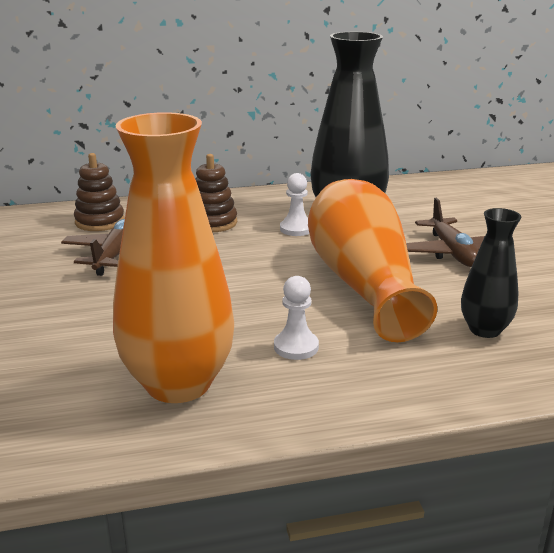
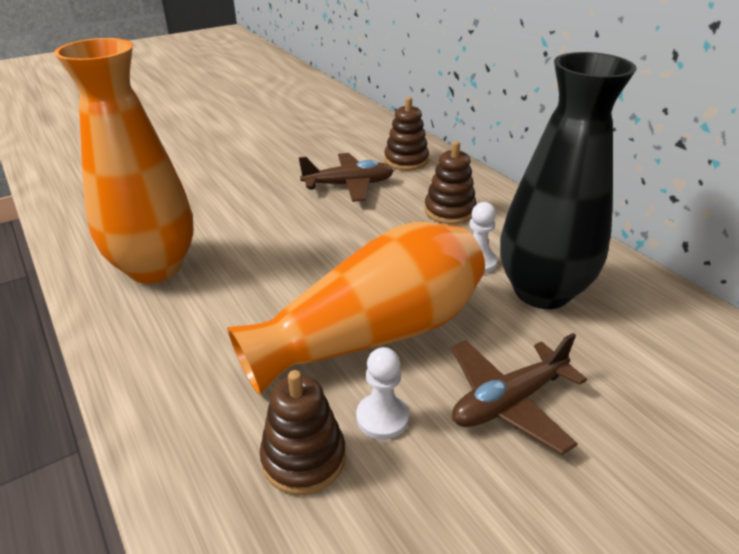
camera: 70 degrees right, 10 degrees up
white pawn [274,276,319,360] -> white pawn moved to [356,347,409,440]
black vase [461,208,521,338] -> brown stacking toy [260,370,346,495]

